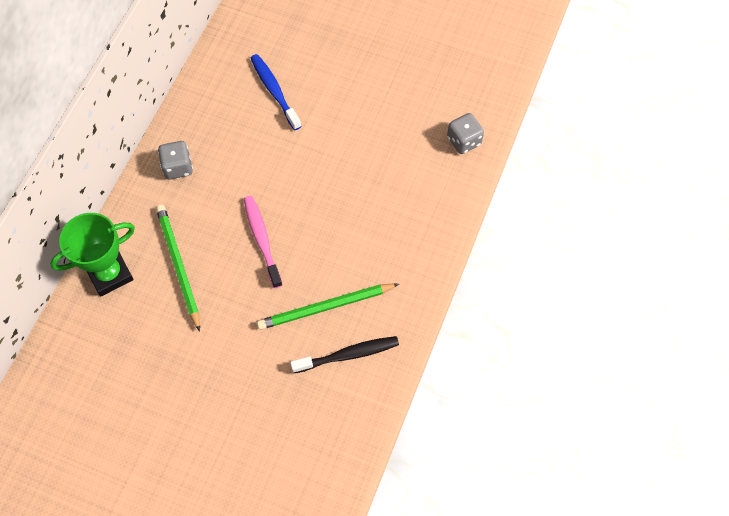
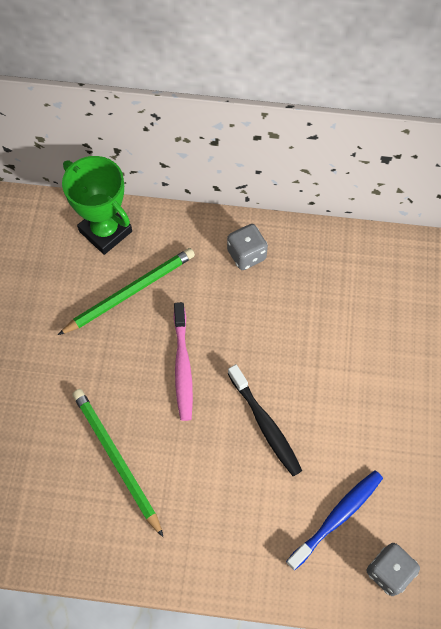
camera: 75 degrees right, 0 degrees up
pink toothbrush [244,196,283,288] -> pink toothbrush turned 120 degrees clockwise [174,302,193,421]
blue toothbrush [251,54,302,130] -> blue toothbrush moved to [286,470,383,571]
black toothbrush [290,336,399,373] -> black toothbrush moved to [228,364,302,476]

